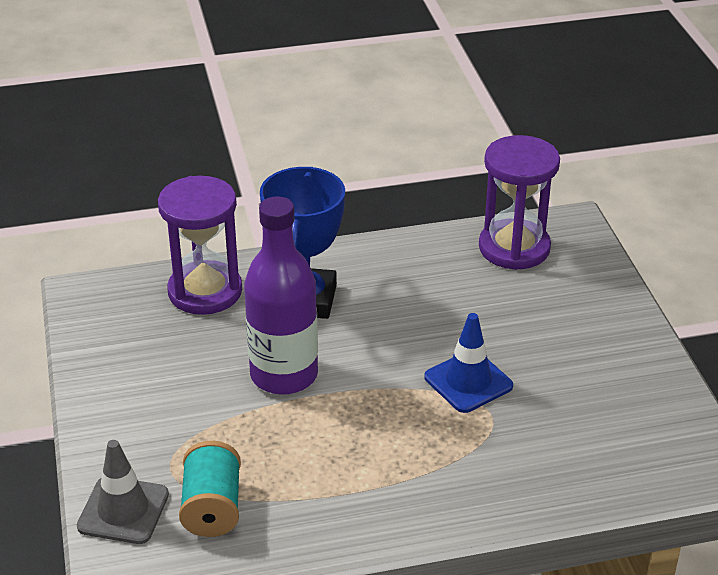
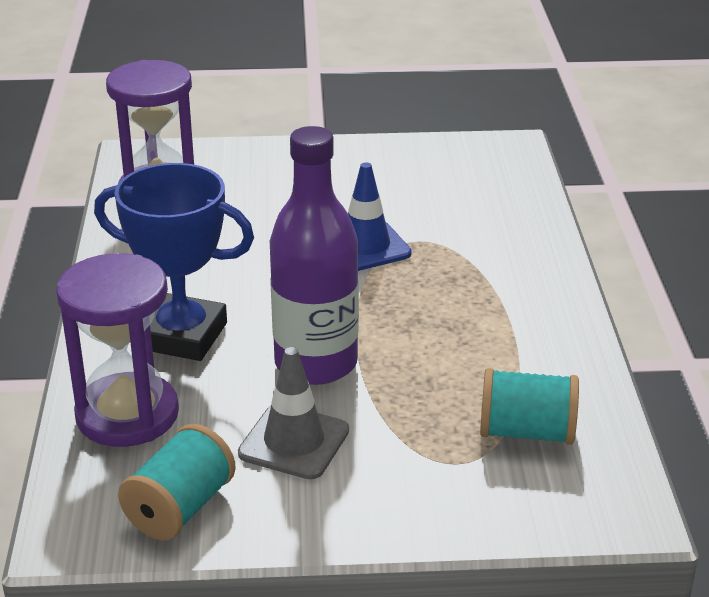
camera: 80 degrees left, 5 degrees down
grey traffic cone [77,440,169,544] -> grey traffic cone moved to [238,347,349,479]
none -> turquoise spool [118,424,236,541]

